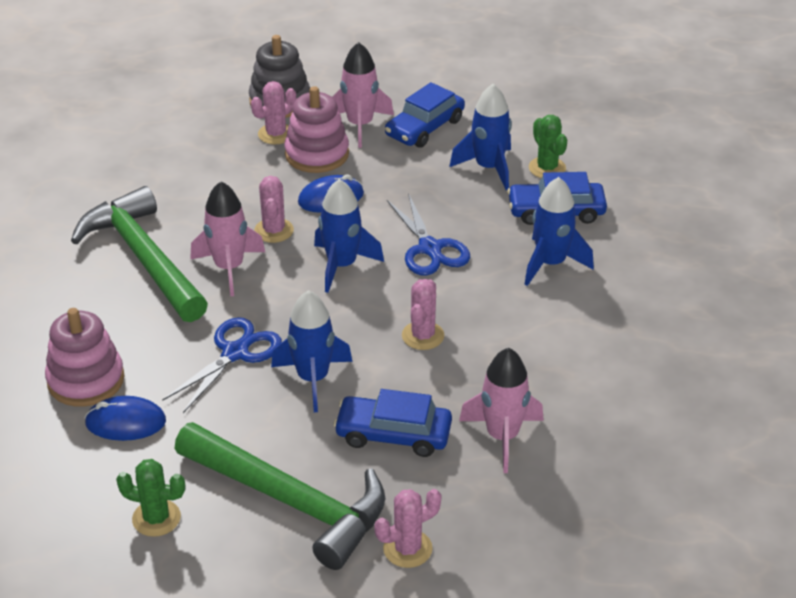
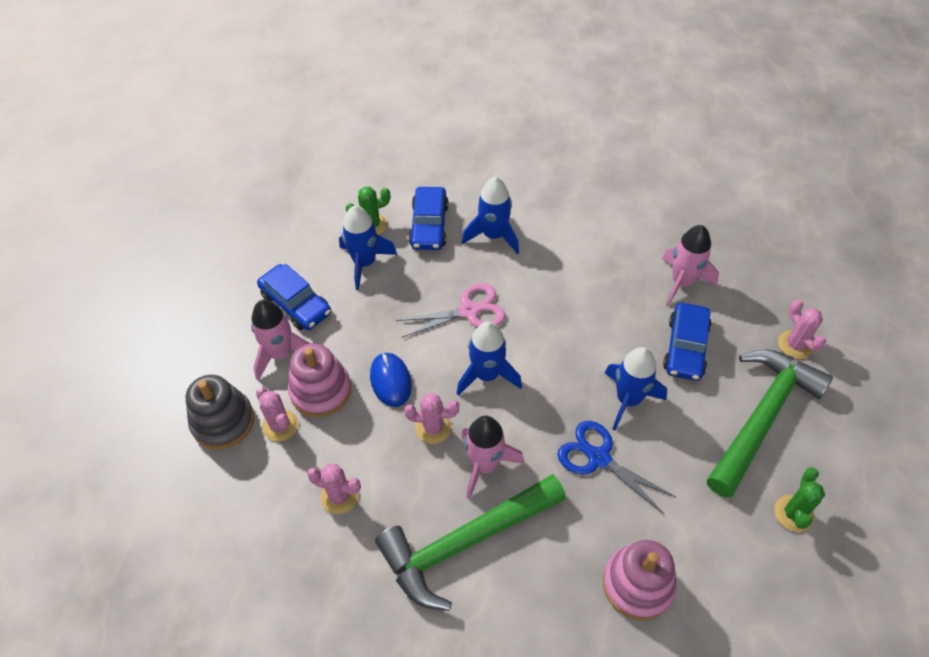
camera: 85 degrees left, 15 degrees up
blue mouse [84,396,166,441] -> none
blue scissors [387,193,470,276] -> pink scissors [396,283,506,338]
pink cactus [402,279,444,350] -> pink cactus moved to [307,464,361,514]

